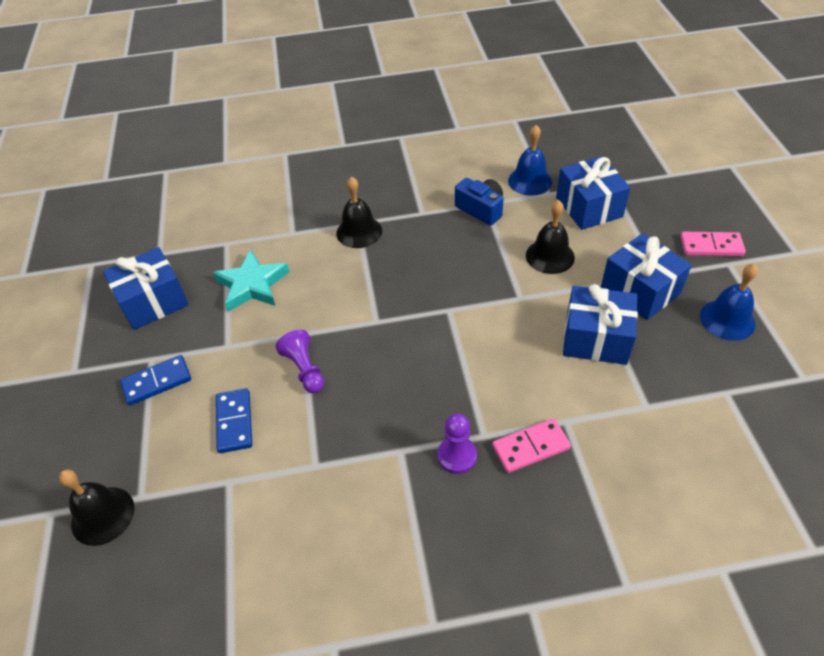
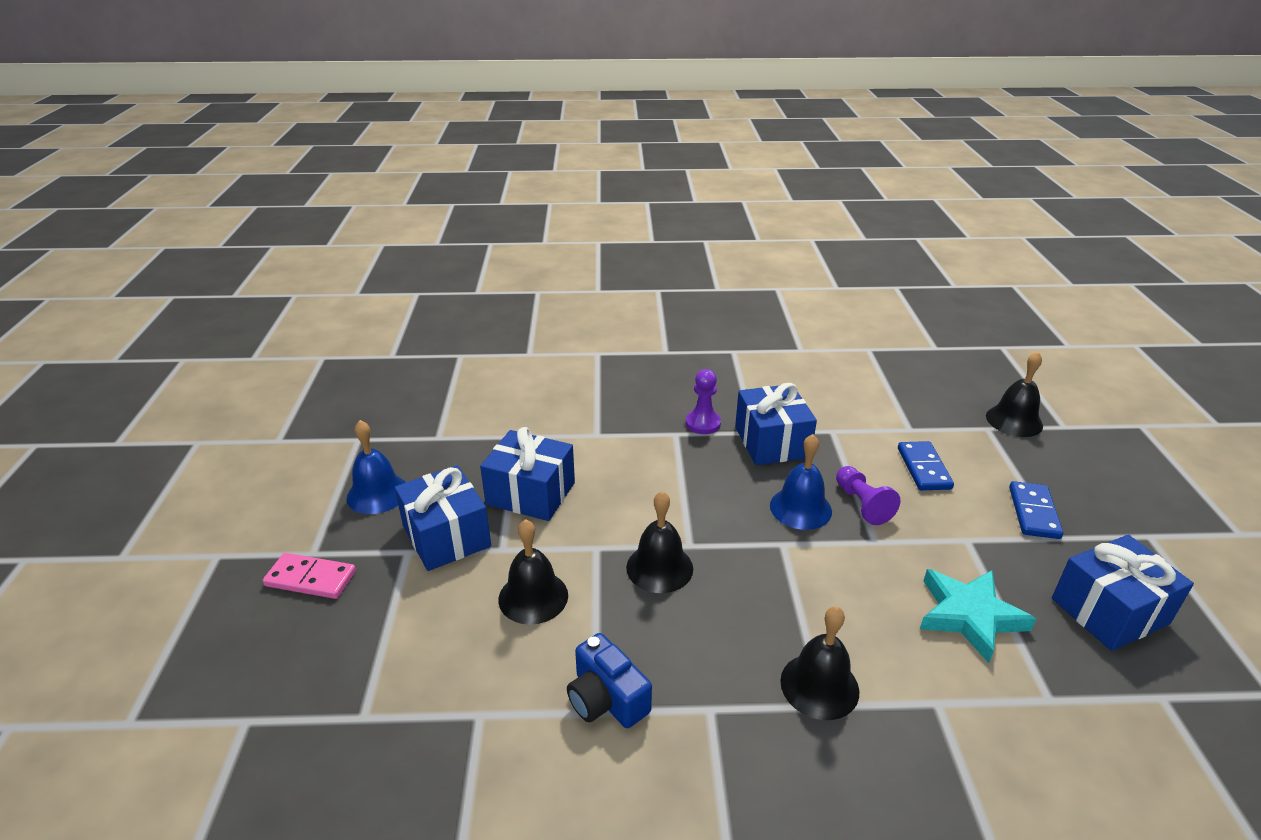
camera: 175 degrees left, 15 degrees down
blue domino [120,355,191,405] -> blue domino turned 60 degrees counterclockwise [1009,481,1063,539]
pink domino [492,418,571,473] -> none
blue bell [508,125,552,196] -> blue bell moved to [770,434,832,530]
blue gift [556,156,630,230] -> blue gift moved to [735,383,817,465]
none -> black bell [626,491,693,593]

